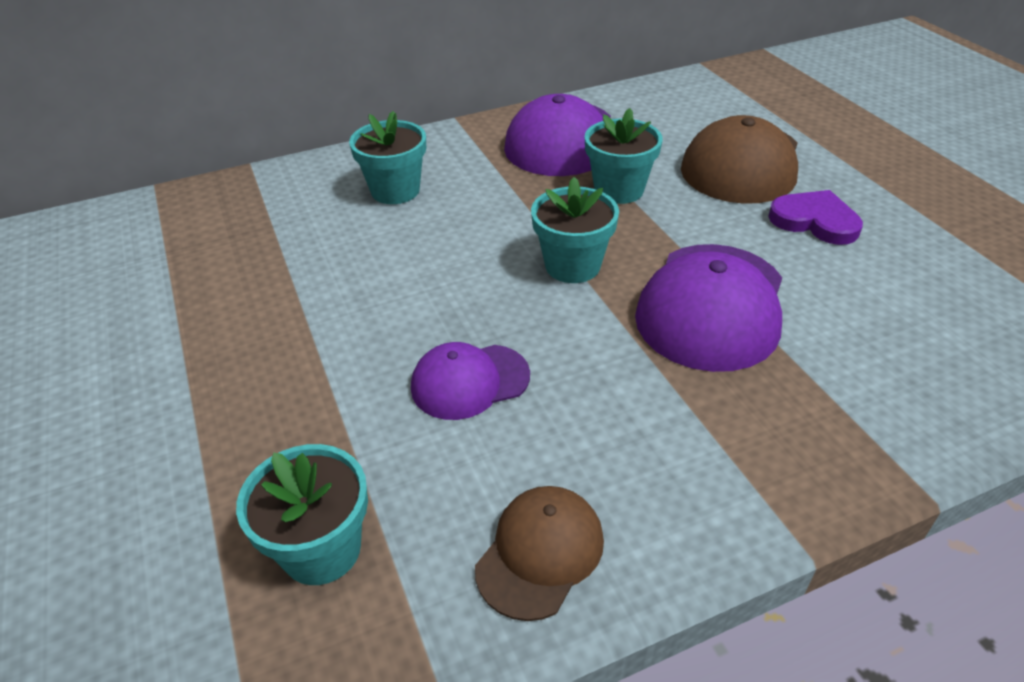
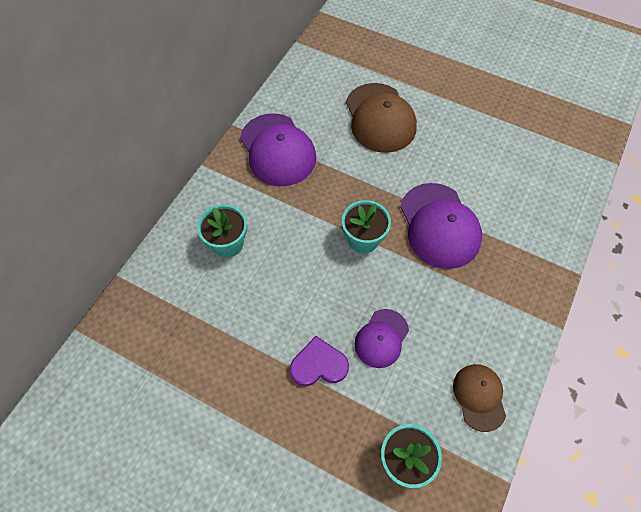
camera: 40 degrees left, 20 degrees up
turquoise flower pot [585,108,663,204] -> none
purple heart [768,190,863,245] -> purple heart moved to [290,336,349,386]

